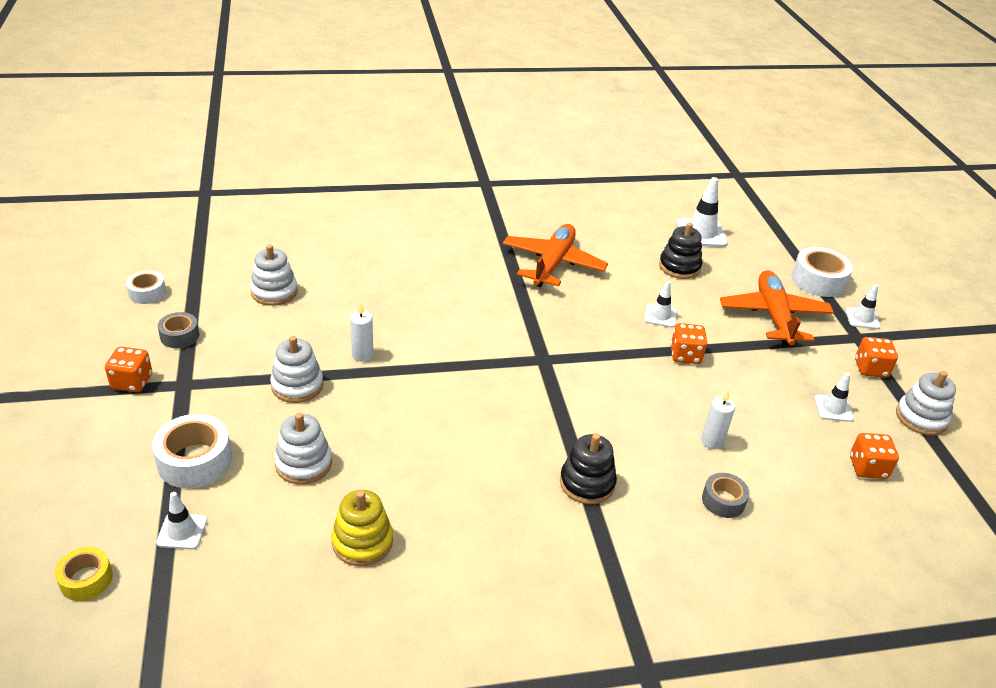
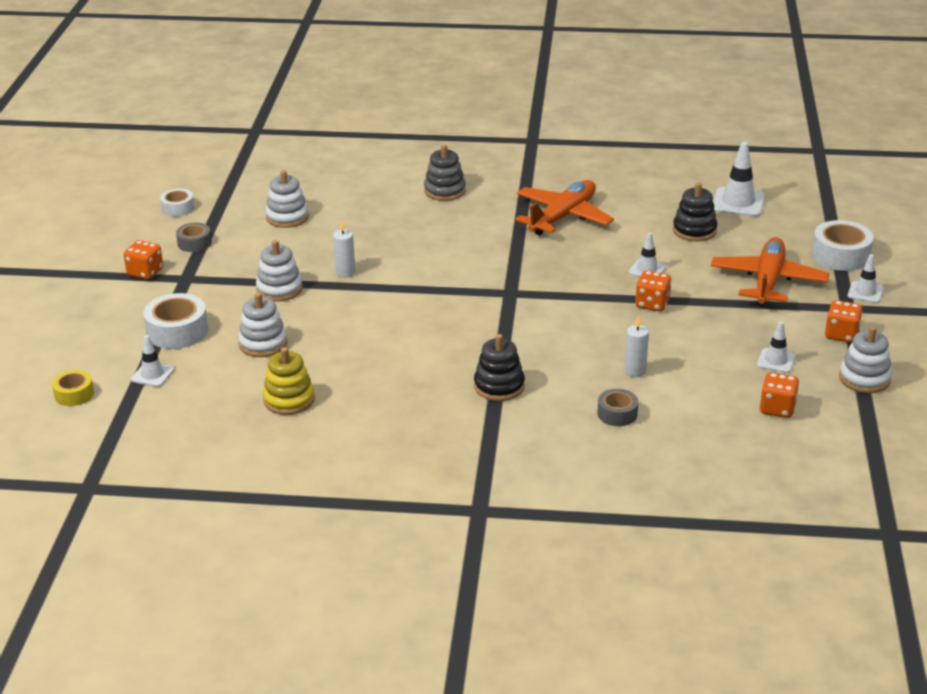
camera: 20 degrees right, 5 degrees down
none -> grey stacking toy [424,144,466,201]

